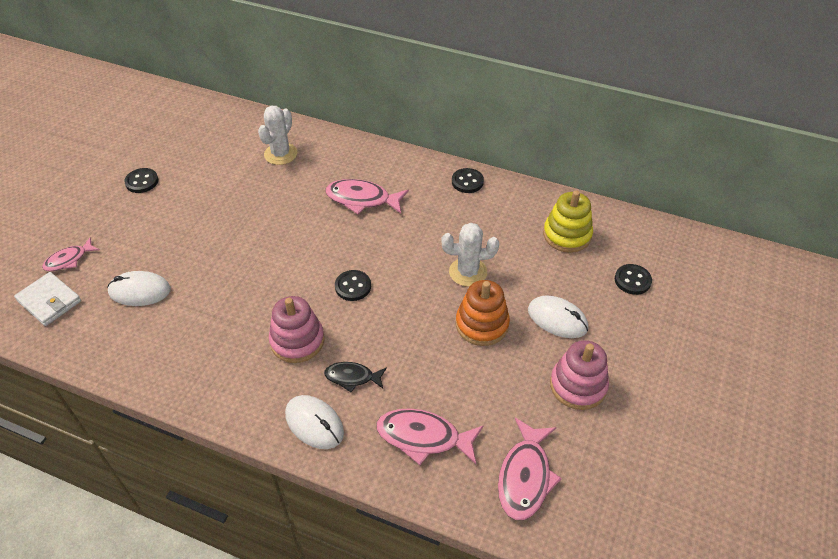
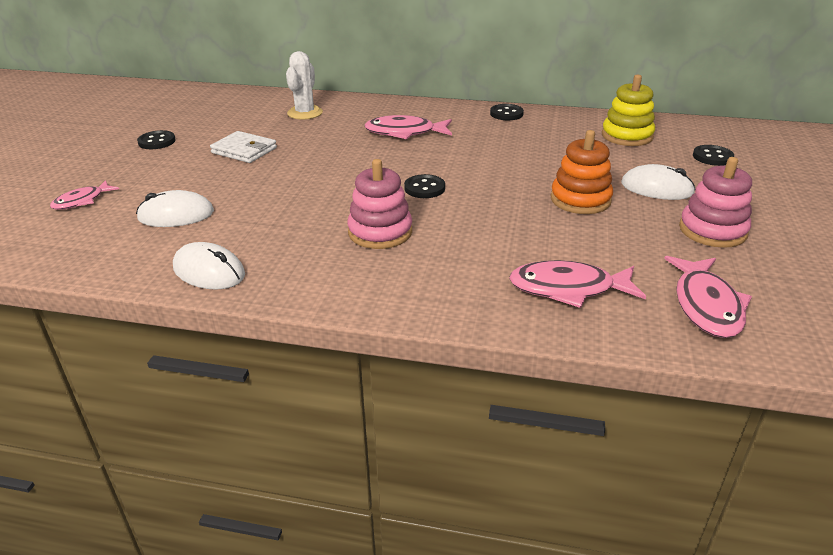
camera: 10 degrees left, 15 degrees down
white wallet [14,272,81,326] -> white wallet moved to [210,131,277,163]
white mouse [285,395,344,449] -> white mouse moved to [173,242,245,290]
black fish [324,362,387,392] -> none
white cactus [441,223,499,287] -> none

